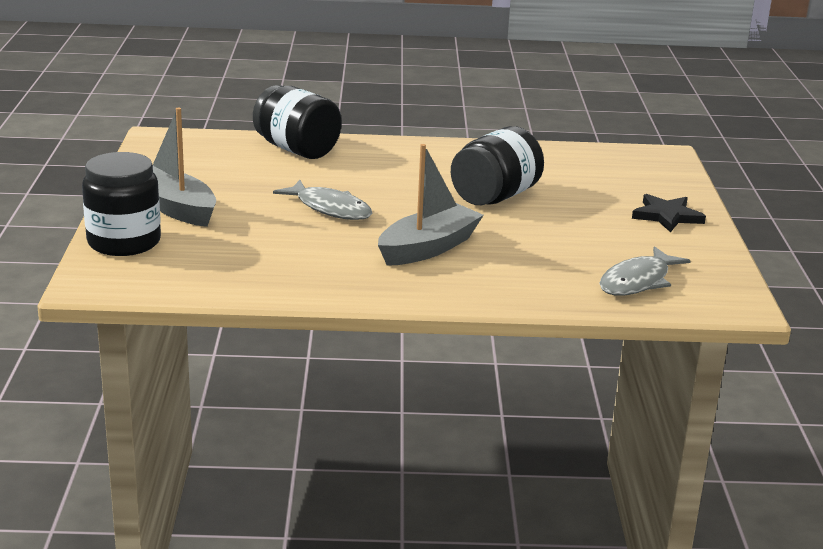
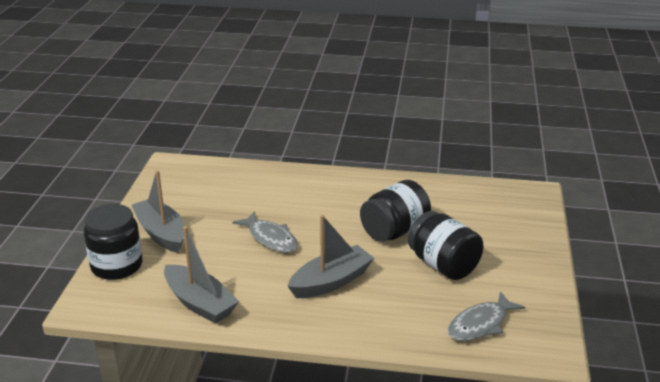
camera: 10 degrees right, 5 degrees up
black jar [253,85,341,159] -> black jar moved to [408,211,483,280]
black star [632,194,706,232] -> none
none -> grey boat [164,226,239,324]

